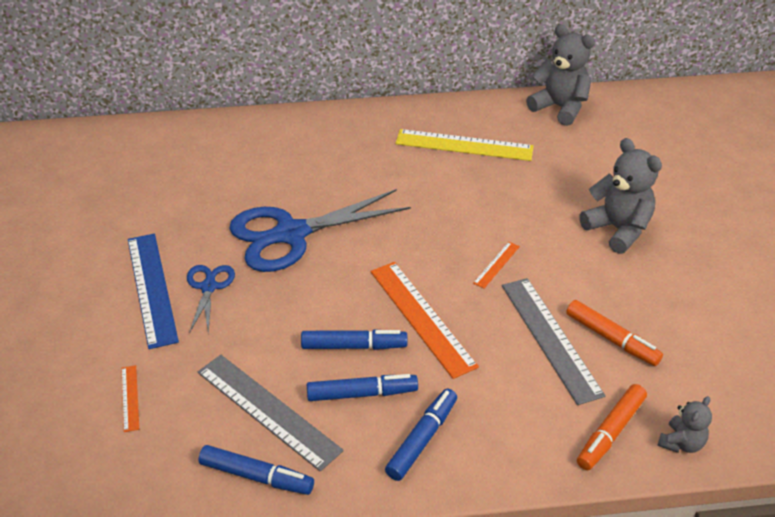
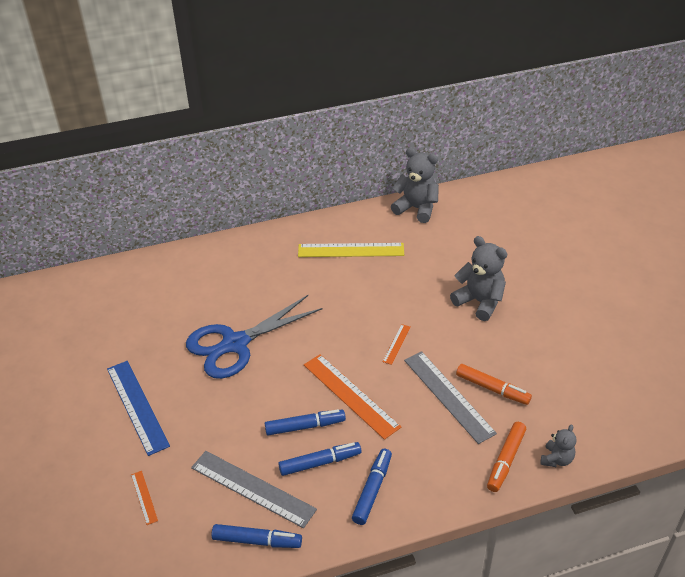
camera: 10 degrees left, 0 degrees up
blue scissors [187,265,235,334] -> none

